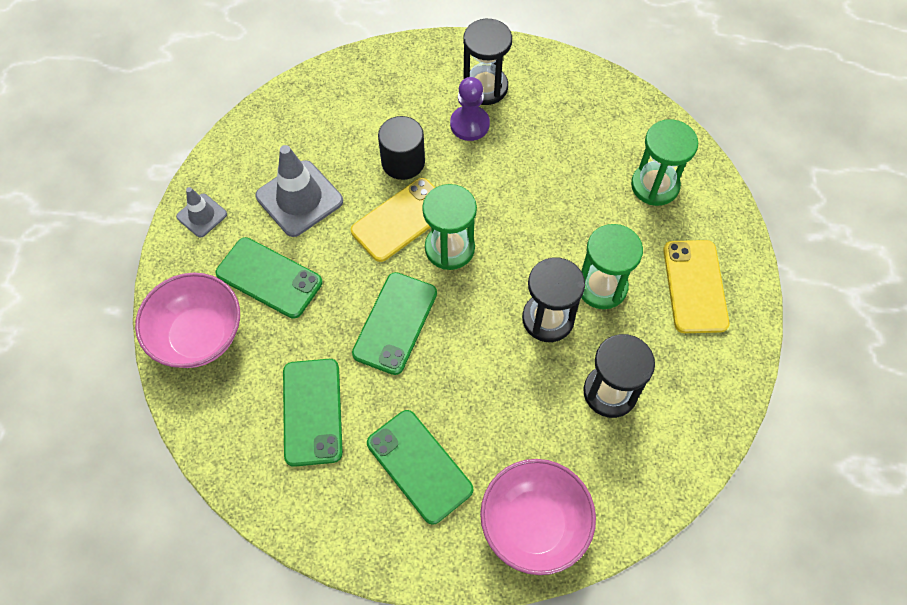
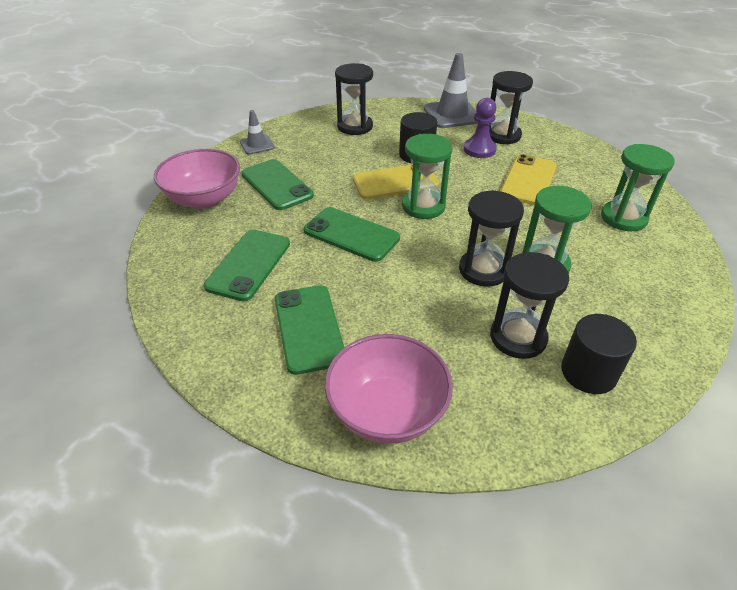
camera: 25 degrees right, 20 degrees down
grey traffic cone [255,145,343,237] -> grey traffic cone moved to [424,53,478,128]
green phone [352,272,437,375] -> green phone turned 75 degrees clockwise [304,207,400,262]
yellow phone [663,240,730,333] -> yellow phone moved to [500,154,557,205]
none -> black hourglass [335,63,373,135]
none -> black cylinder [561,314,637,394]

